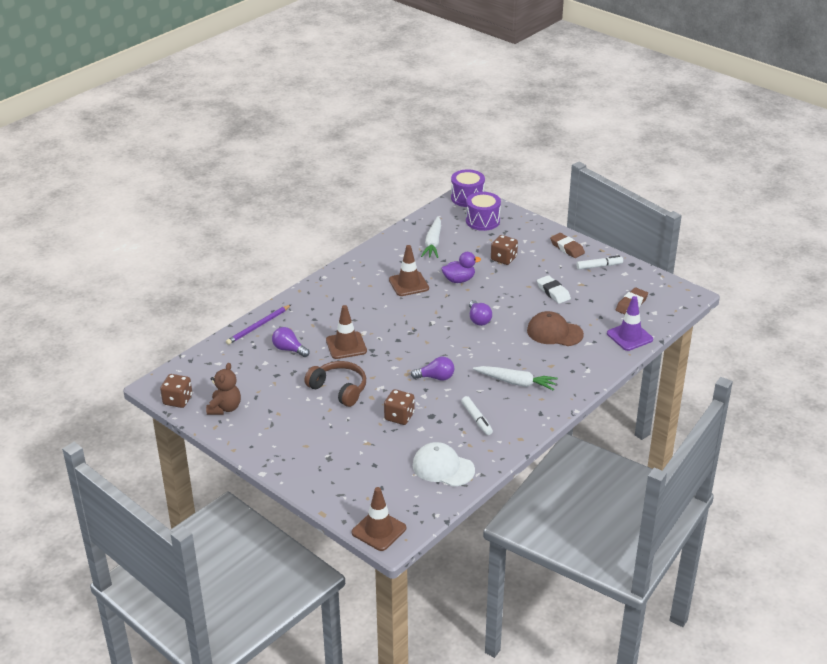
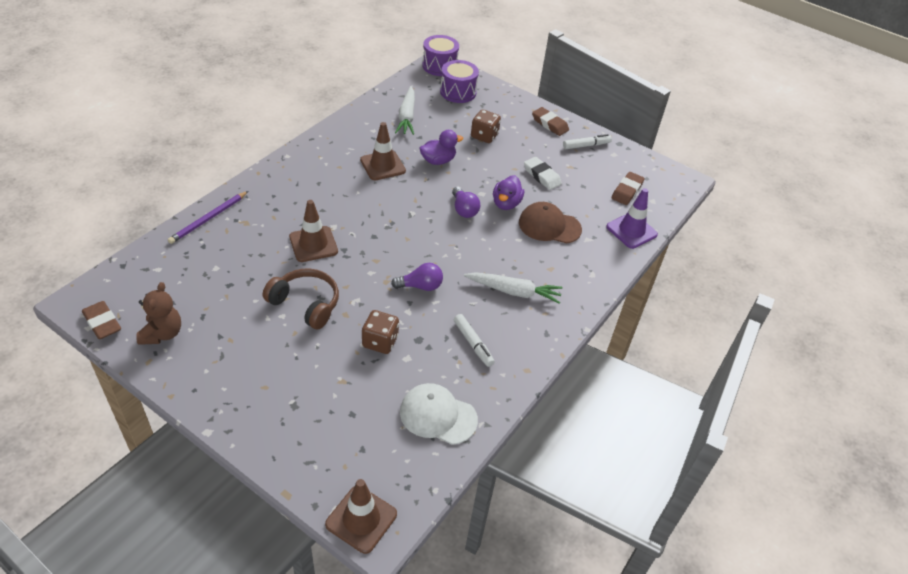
camera: 10 degrees left, 10 degrees up
brown dice [160,374,193,408] -> brown eraser [82,301,121,339]
purple light bulb [272,327,310,357] -> none
none -> purple duck [493,175,524,210]

